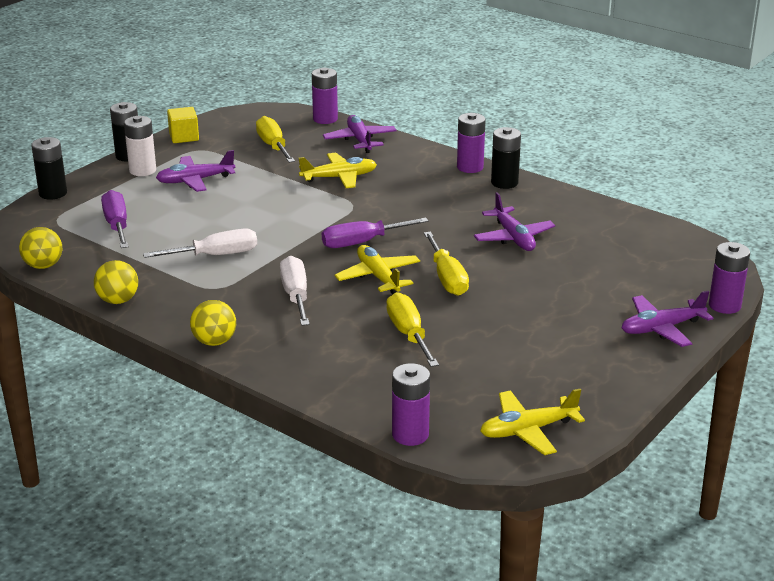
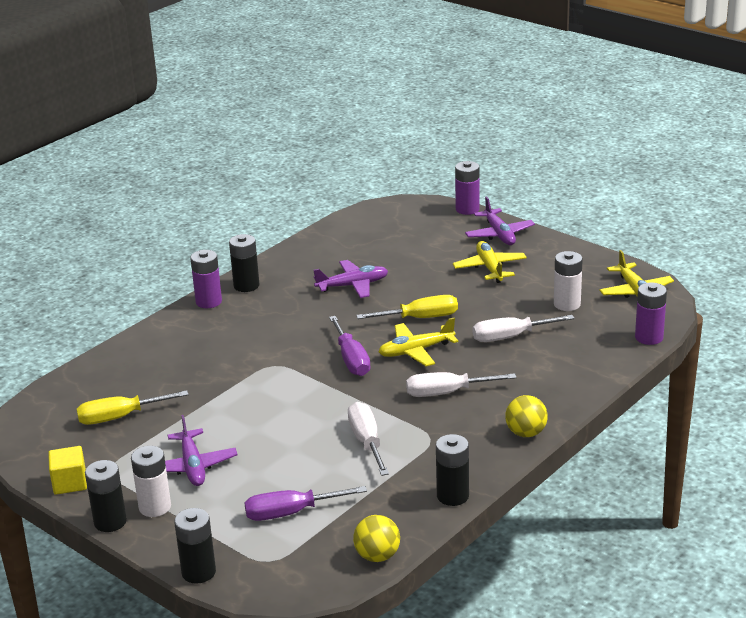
camera: 85 degrees left, 0 degrees up
yellow ball [94,260,138,304] -> black battery [436,434,469,506]
yellow plane [299,153,377,188] -> yellow plane moved to [453,241,527,283]
purple battery [312,68,338,124] -> none
purple plane [323,115,397,153] -> none
yellow screwdriver [386,292,439,367] -> white screwdriver [472,315,575,342]
none -> white battery [554,251,583,311]

